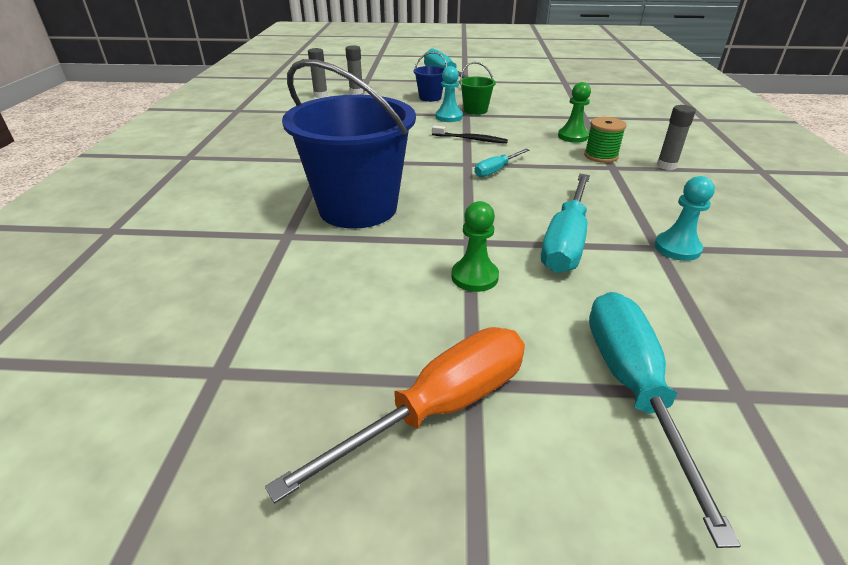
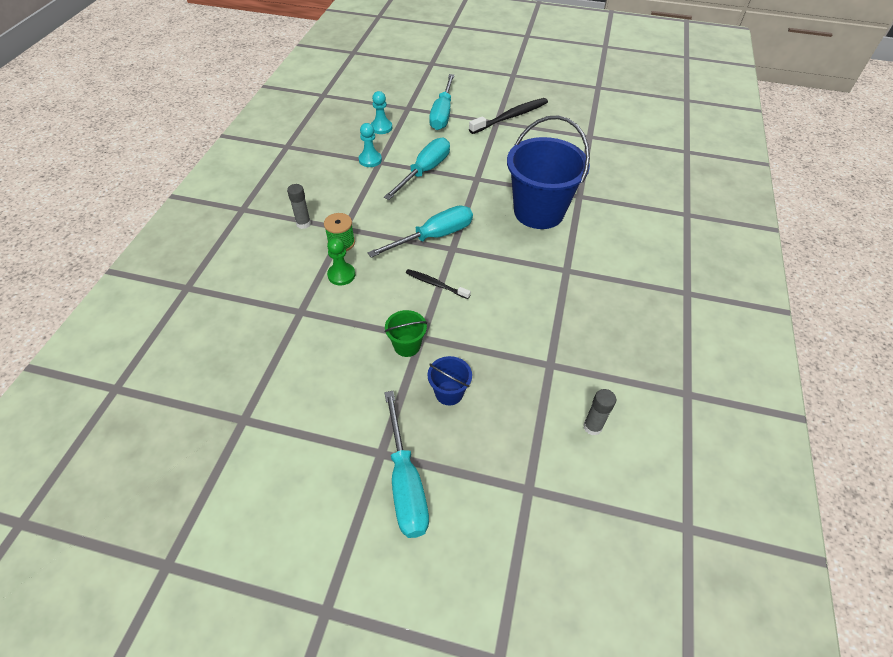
camera: 170 degrees left, 15 degrees up
orange screwdriver [265,327,525,503] -> black toothbrush [469,98,548,134]
grey glue stick [345,45,363,95] -> none
turquoise pawn [436,66,463,122] -> turquoise pawn moved to [371,91,392,134]
green pawn [451,201,499,292] -> none
turquoise screwdriver [474,149,529,177] -> turquoise screwdriver [367,205,473,258], size x1.91

